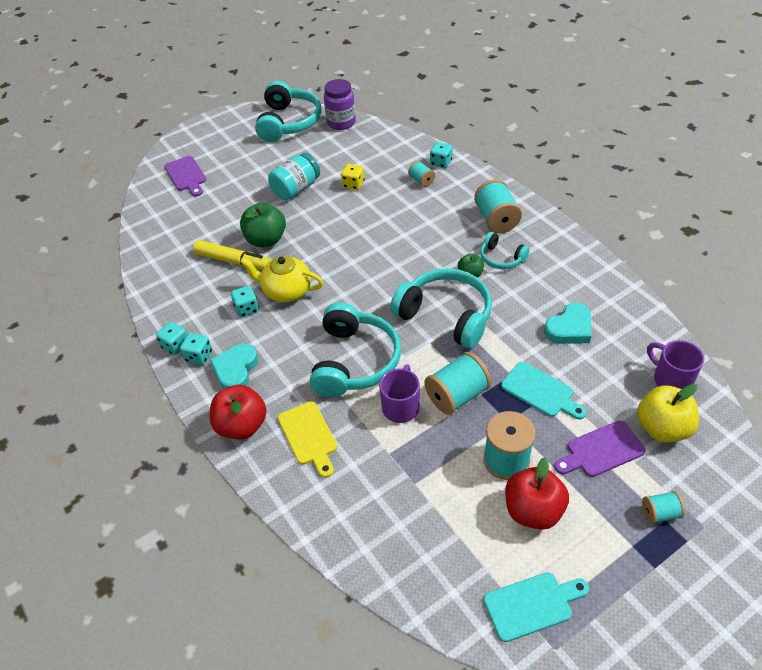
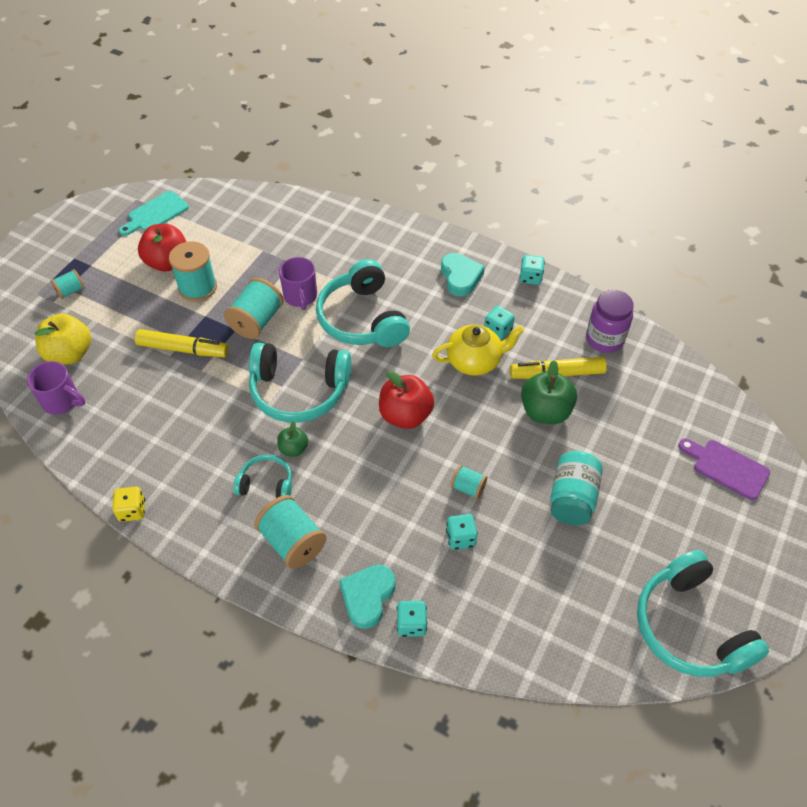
camera: 150 degrees right, 5 degrees up
turquoise dice [180,333,212,365] -> turquoise dice moved to [446,514,478,550]
red apple [210,385,267,440] -> red apple moved to [379,370,434,429]
yellow cutting board [278,401,337,478] -> none
purple jar [324,79,356,130] -> purple jar moved to [586,290,634,353]
yellow dice [341,164,365,190] -> yellow dice moved to [112,487,145,522]
turquoise spool [408,161,435,187] -> turquoise spool moved to [451,465,488,499]
turquoise cutting board [501,362,587,419] -> yellow marker [135,329,229,357]
turquoise heart [544,303,591,344] -> turquoise heart moved to [339,565,396,629]
purple cutting board [554,420,646,477] -> none

